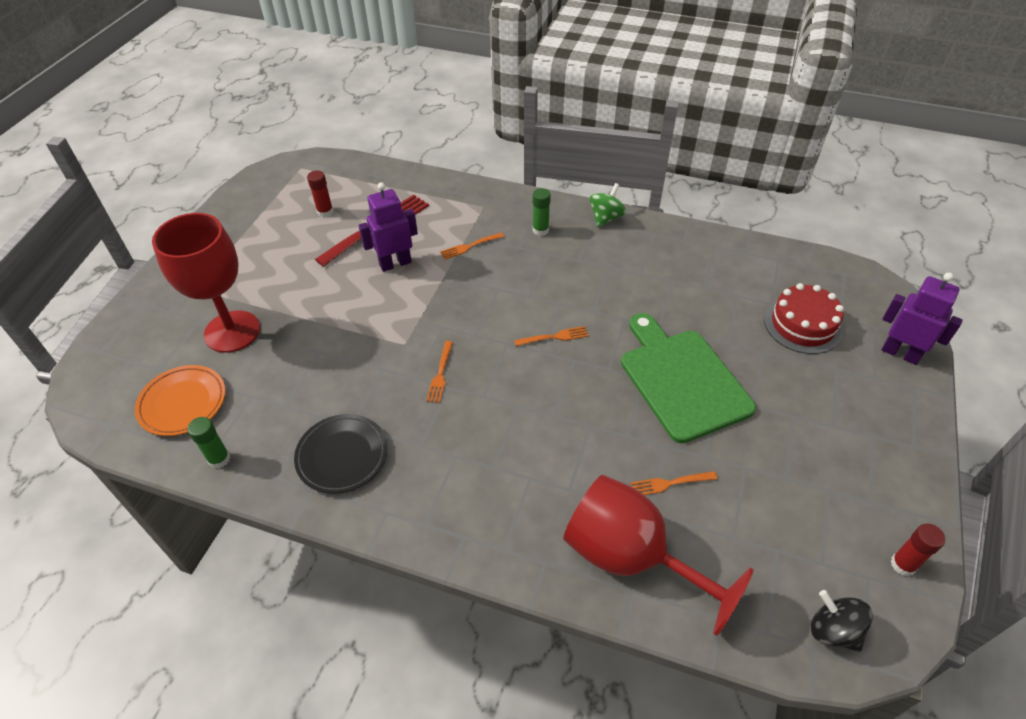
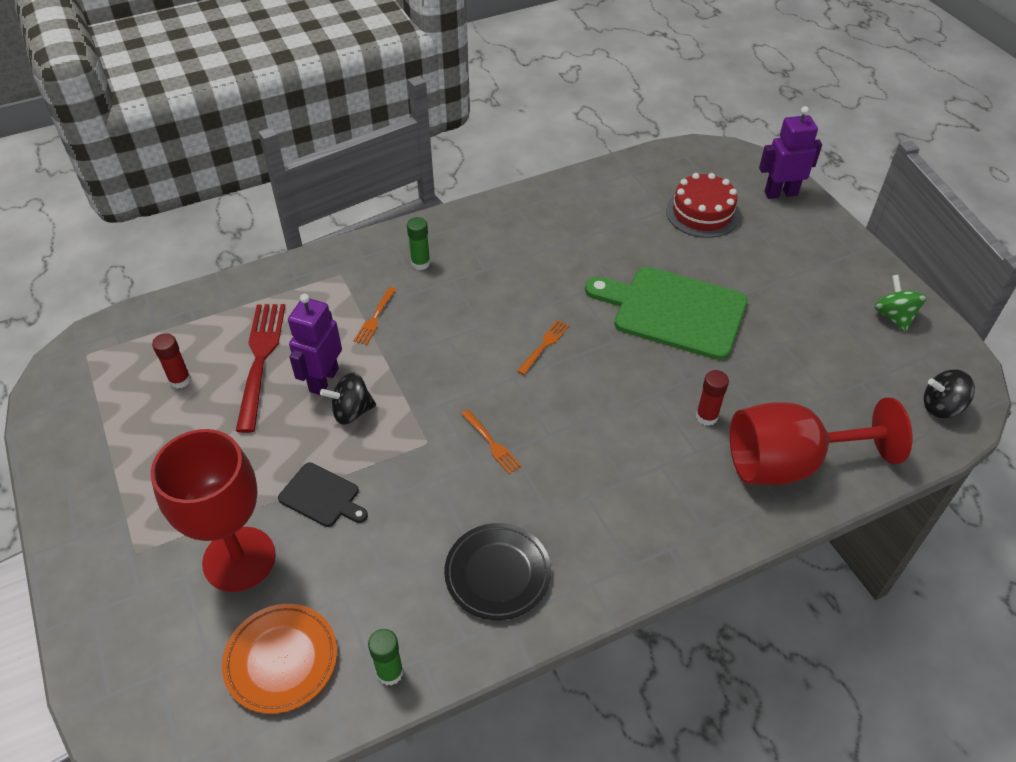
camera: 45 degrees left, 0 degrees up
green spinning top [589,183,626,228] -> green spinning top moved to [874,275,926,332]
orange fork [630,471,718,495] -> none
red glue stick [891,524,945,576] -> red glue stick moved to [696,370,729,426]
none -> black cutting board [278,462,368,527]
none -> black spinning top [320,372,376,425]

